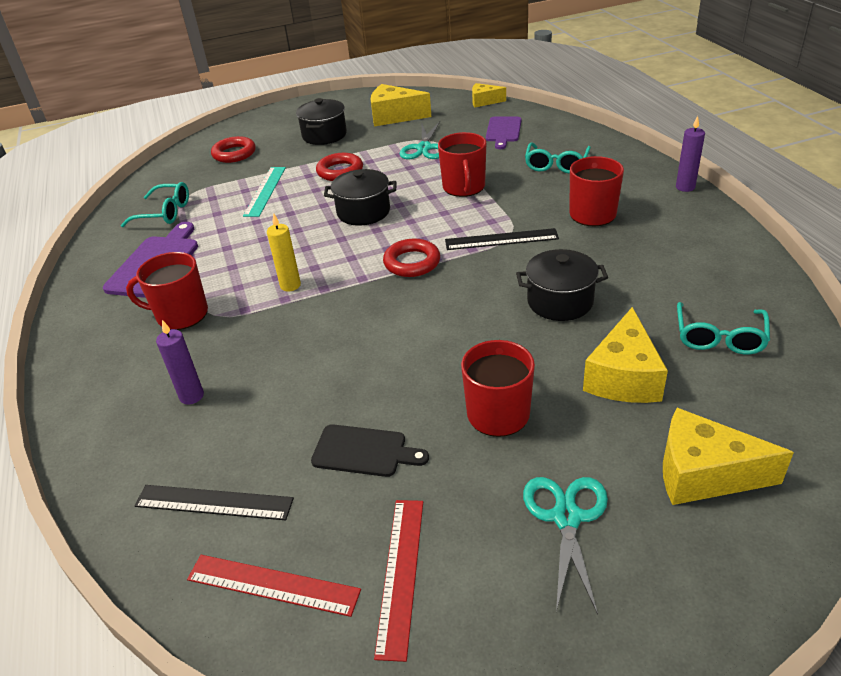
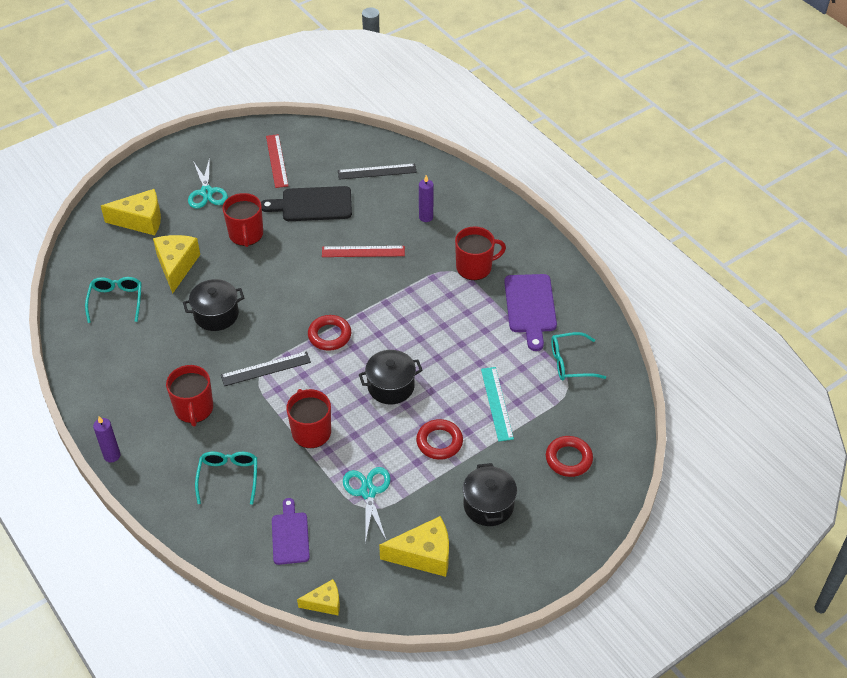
camera: 160 degrees right, 10 degrees up
red ruler [187,555,361,617] -> red ruler moved to [322,246,405,257]
yellow candle [267,213,301,292] -> none
black cutting board [311,424,429,477] -> black cutting board [261,186,352,221], size x1.51

